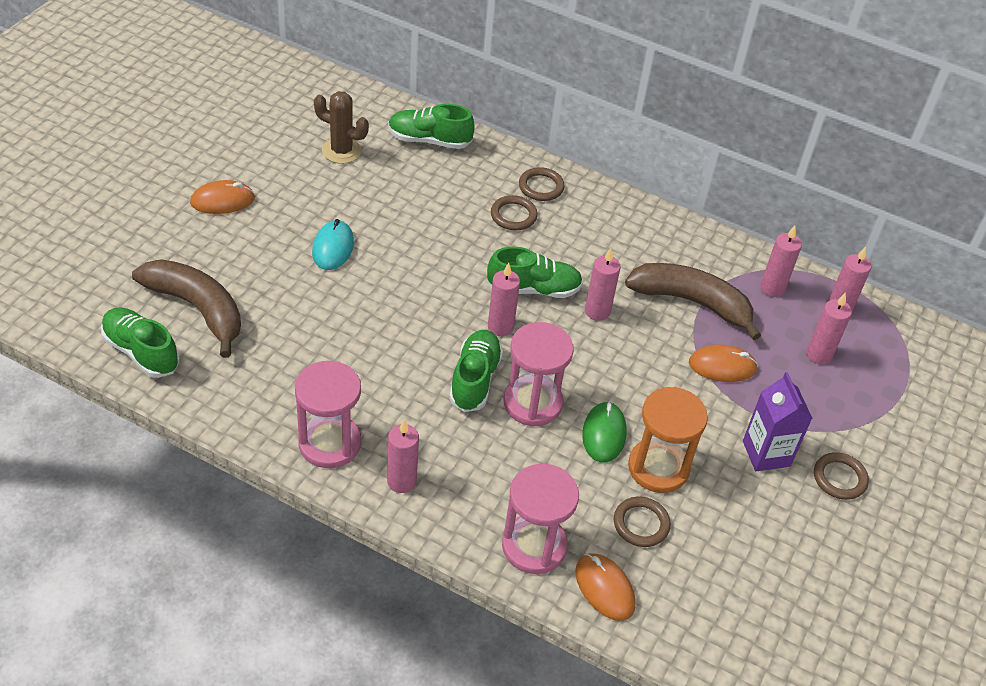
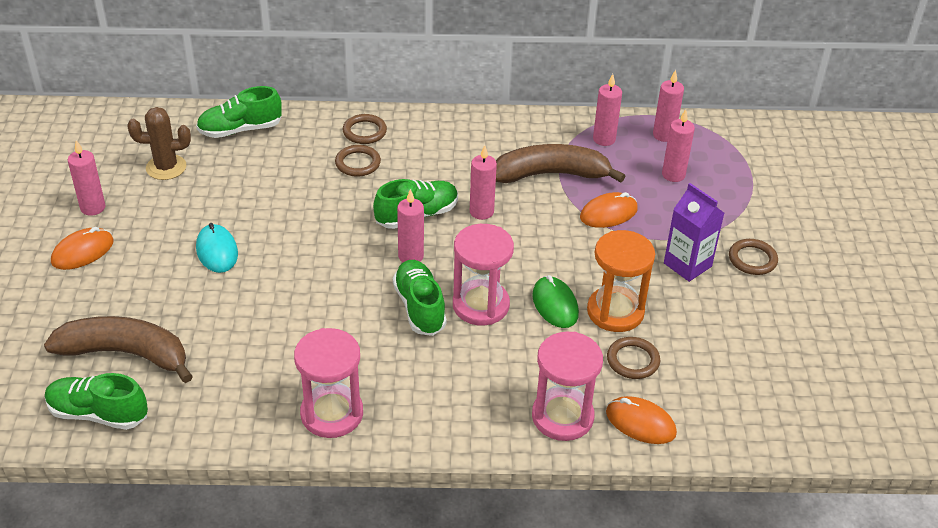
camera: 25 degrees left, 5 degrees down
pink candle [387,419,419,493] -> pink candle moved to [68,140,106,216]

